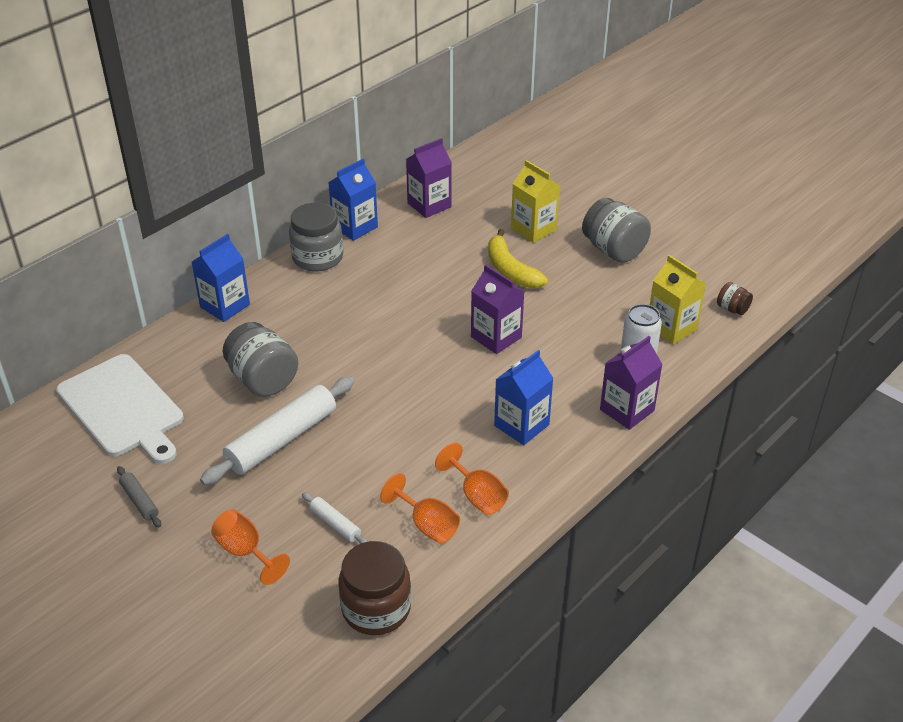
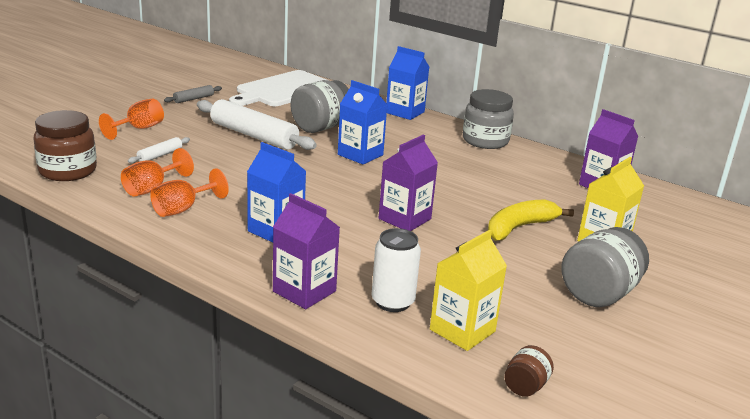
camera: 80 degrees right, 15 degrees down
blue carton [328,158,378,241] -> blue carton moved to [338,80,387,165]

